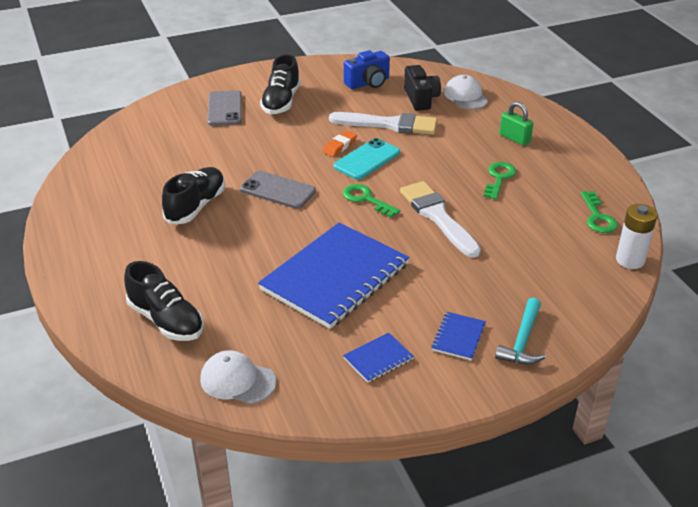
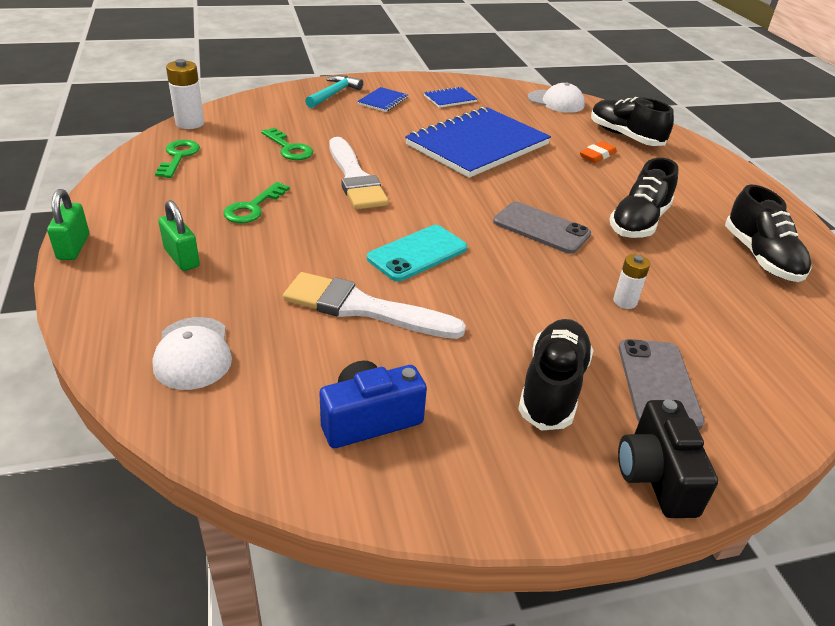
camera: 175 degrees left, 0 degrees up
orange eraser [323,130,357,157] -> orange eraser moved to [580,141,617,163]
green key [343,184,400,218] -> green key moved to [261,128,313,160]
black camera [404,65,441,111] -> black camera moved to [618,399,718,518]
none -> green padlock [47,189,89,260]
none -> white battery [613,254,650,309]
none -> black shoe [725,184,812,282]

